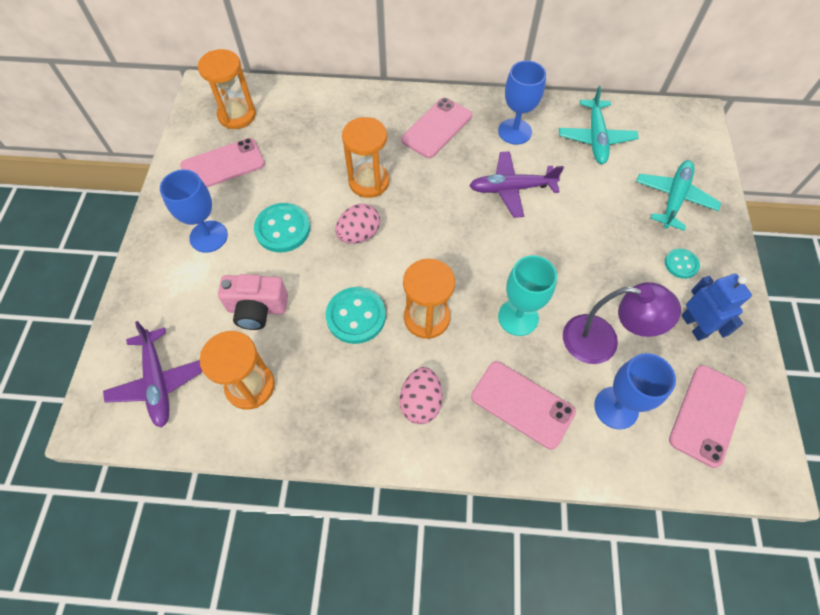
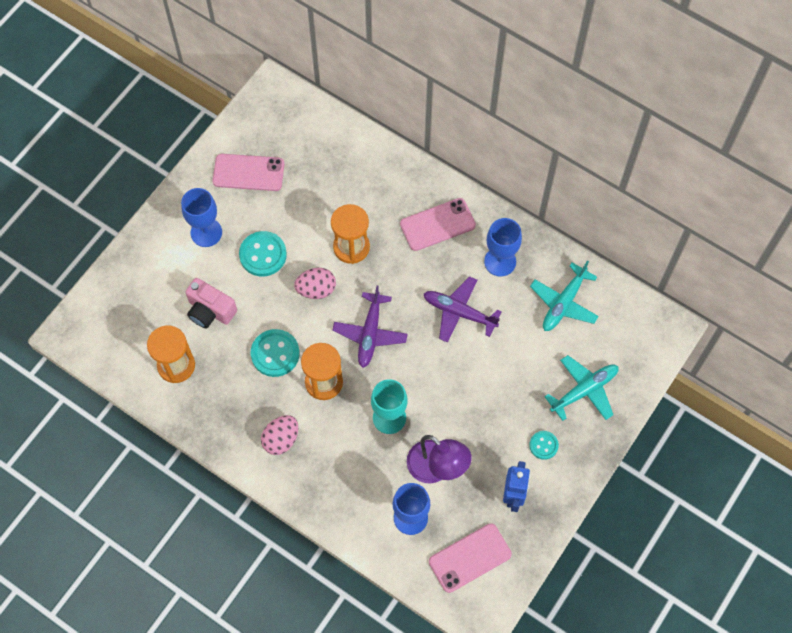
camera: 30 degrees right, 5 degrees up
purple plane [103,321,202,428] -> purple plane moved to [332,285,408,368]
orange hourglass [198,49,256,129] -> none
pink phone [471,361,576,450] -> none

